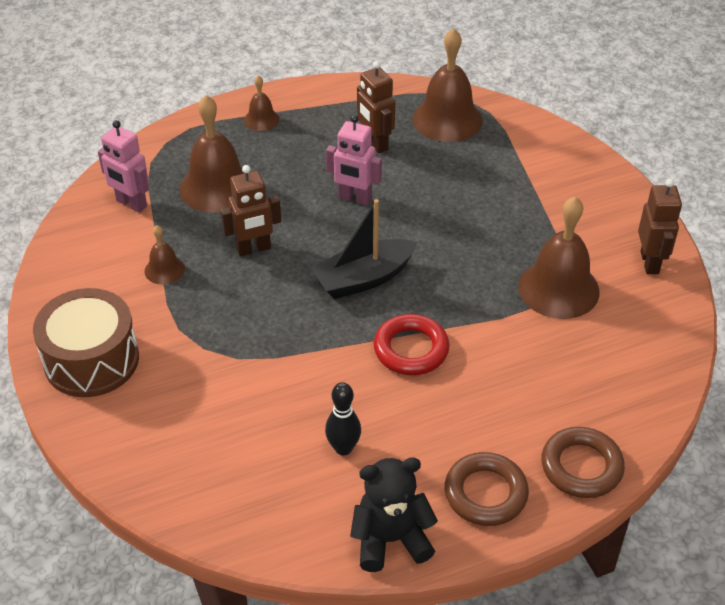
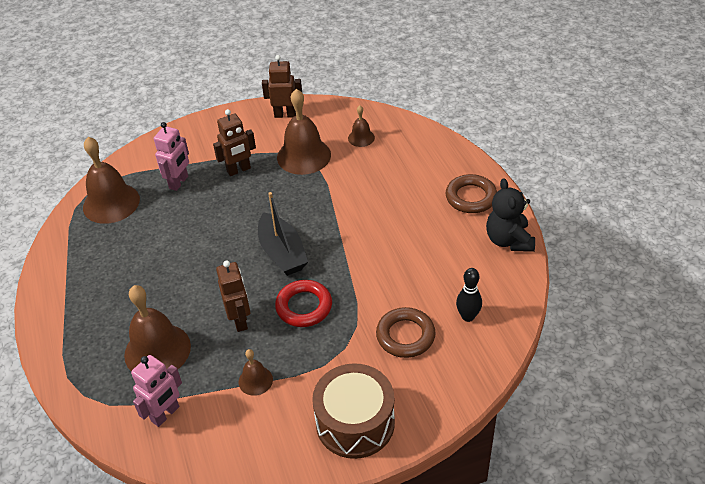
camera: 85 degrees left, 0 degrees up
brown bell [244,75,279,131] -> brown bell moved to [348,105,375,147]
black bowling pin [325,382,361,455] -> black bowling pin moved to [456,268,482,322]
pink robot [326,115,382,205] -> pink robot moved to [154,122,189,191]
brown robot [357,61,395,153] -> brown robot moved to [213,109,256,176]
red ring [374,314,450,375] -> red ring moved to [275,280,332,327]
brown ring [541,427,625,498] -> brown ring moved to [376,307,436,358]

